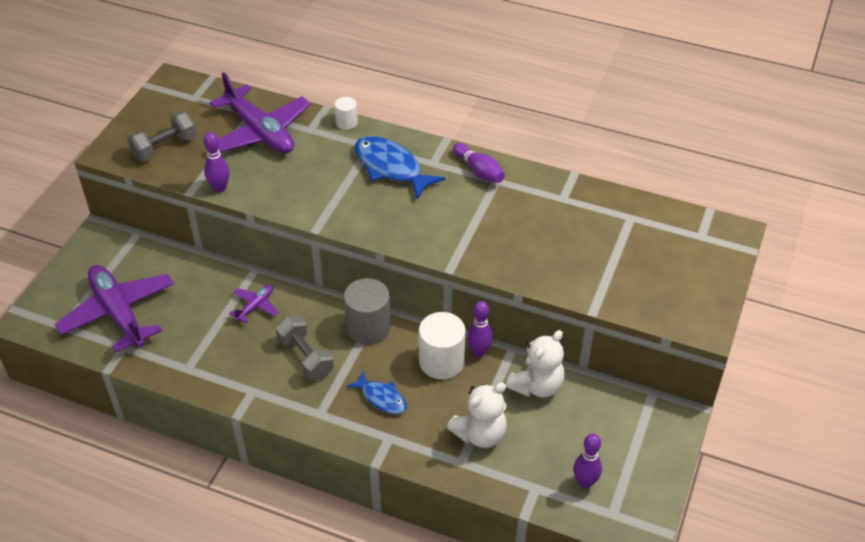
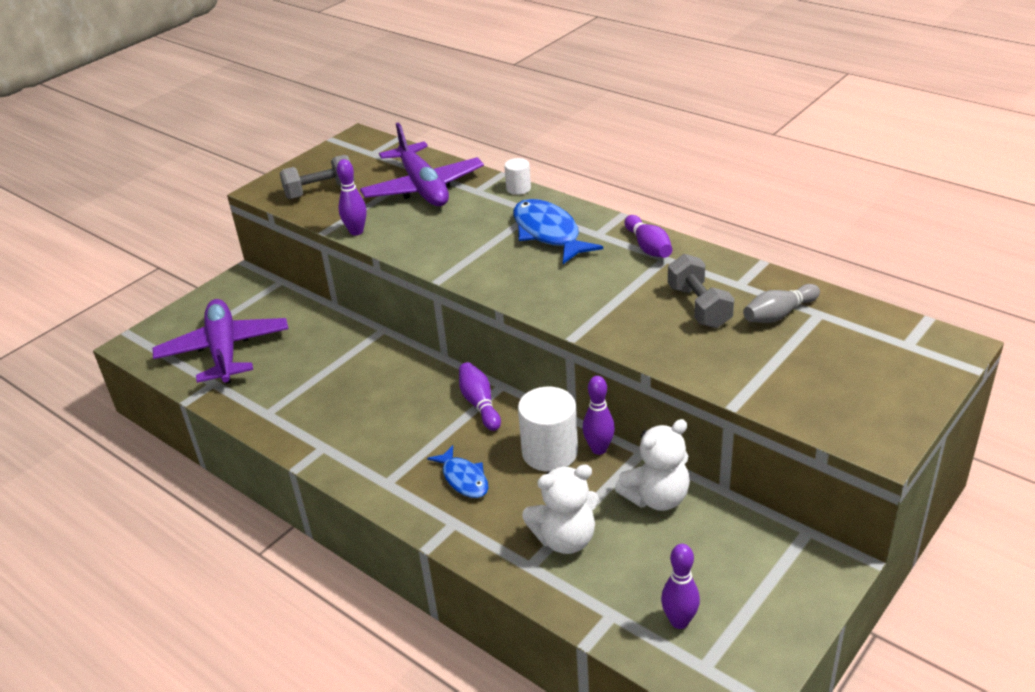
camera: 20 degrees right, 10 degrees down
purple plane [229,285,279,323] -> none
grey dumbbell [276,316,334,380] -> grey dumbbell moved to [668,254,734,328]
grey cylinder [344,278,391,344] -> purple bowling pin [459,362,501,431]
none -> grey bowling pin [743,284,820,323]

